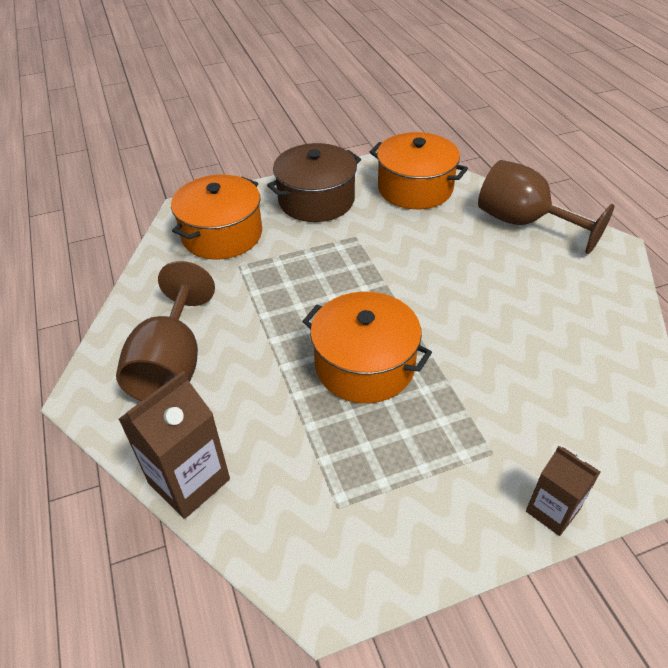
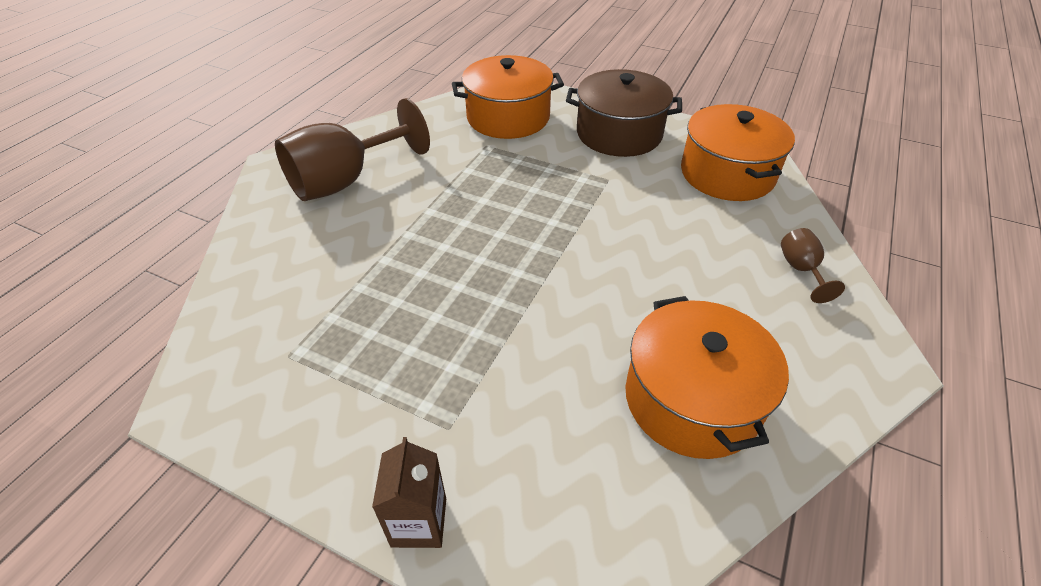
camera: 45 degrees right, 0 degrees up
brown carton [119,371,230,519] -> none
orange pot [302,292,432,403] -> orange pot moved to [625,296,789,459]
brown goblet [478,160,614,254] -> brown goblet [781,228,845,303], size x0.45

